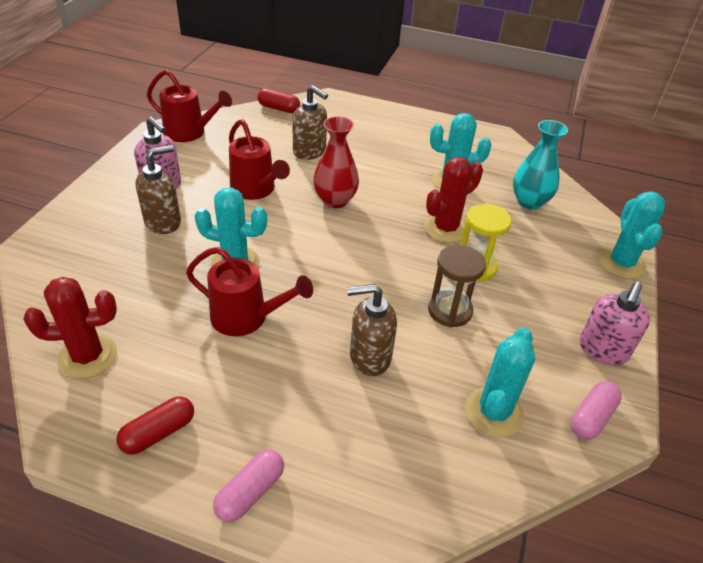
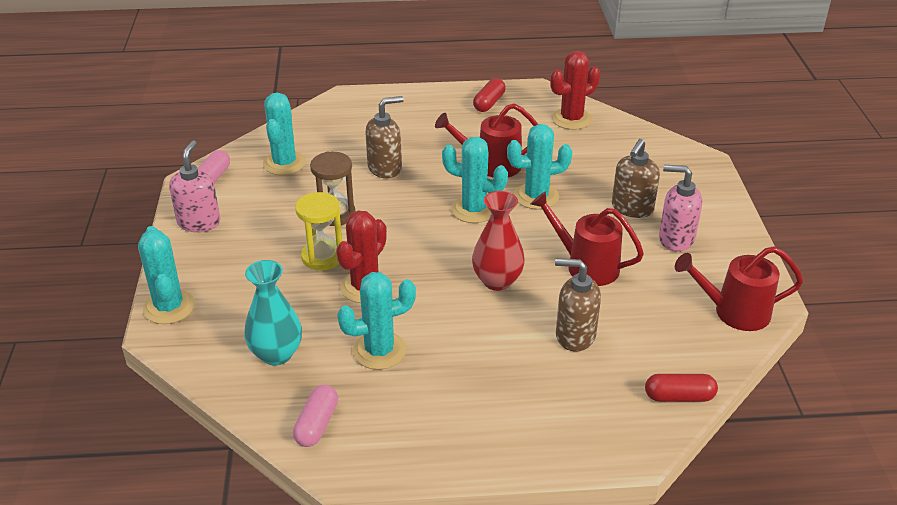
camera: 160 degrees right, 5 degrees down
pink capsule [213,450,284,522] -> pink capsule moved to [293,385,338,447]
none -> turquoise cactus [442,137,508,223]

